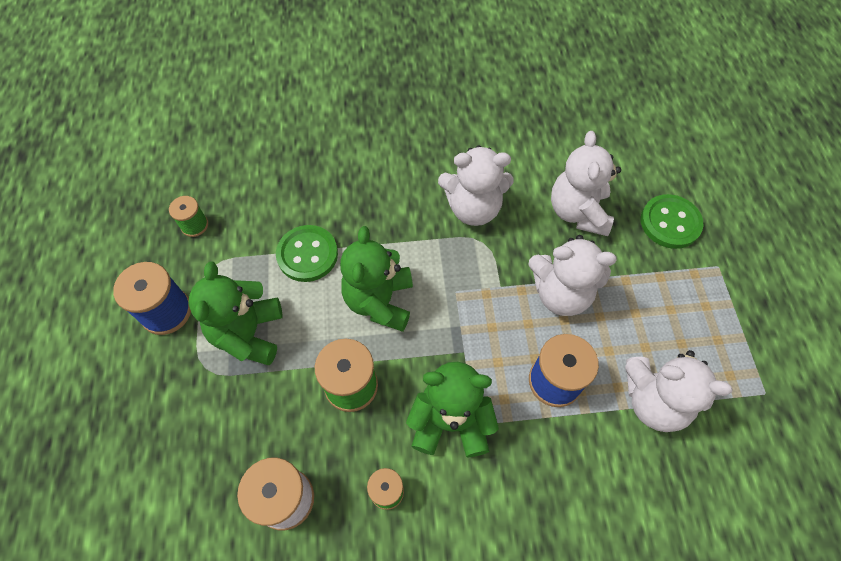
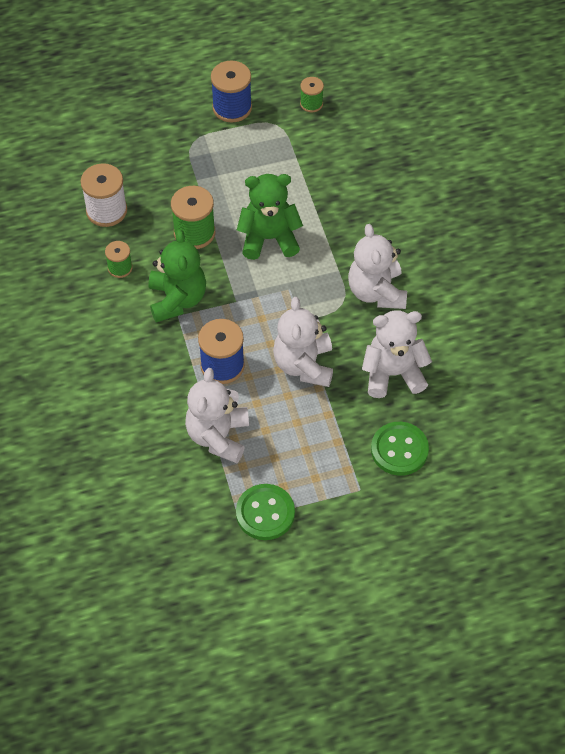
camera: 80 degrees right, 5 degrees down
green teddy bear [188,262,283,365] -> none
green button [276,225,338,282] -> green button moved to [236,484,295,540]

